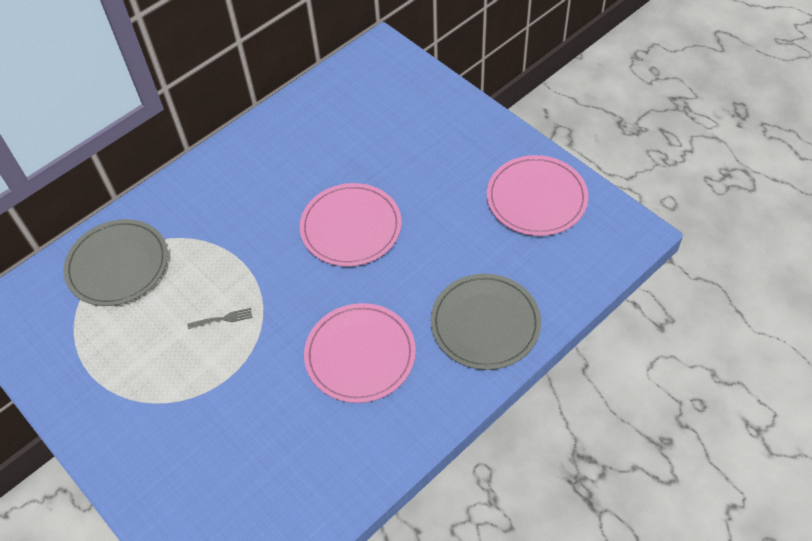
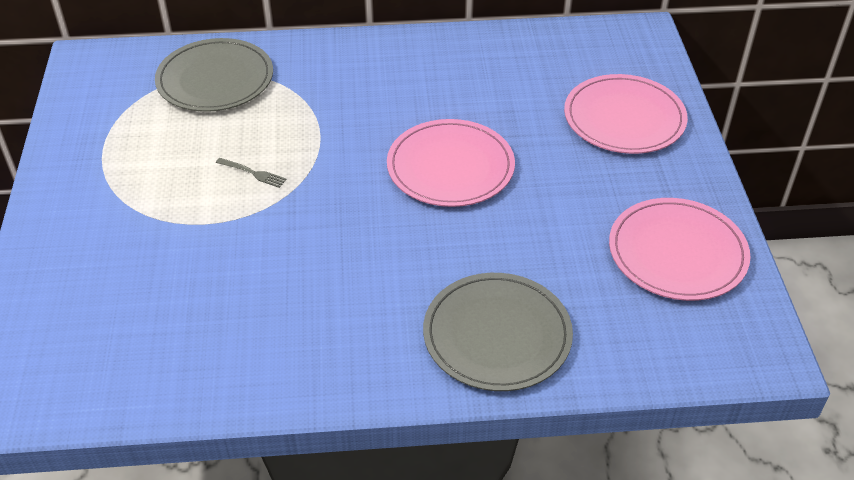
camera: 35 degrees right, 10 degrees down
pink plate [304,303,416,403] -> pink plate moved to [564,74,688,154]

